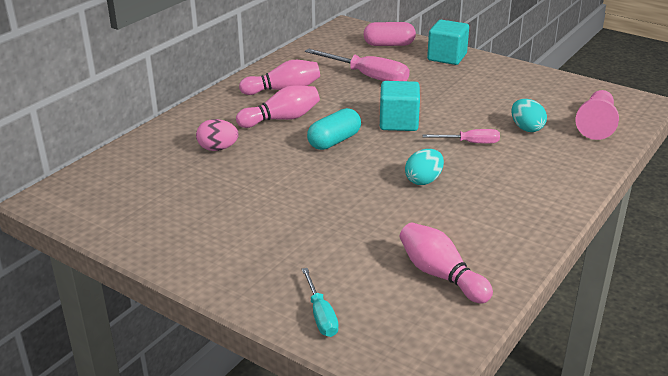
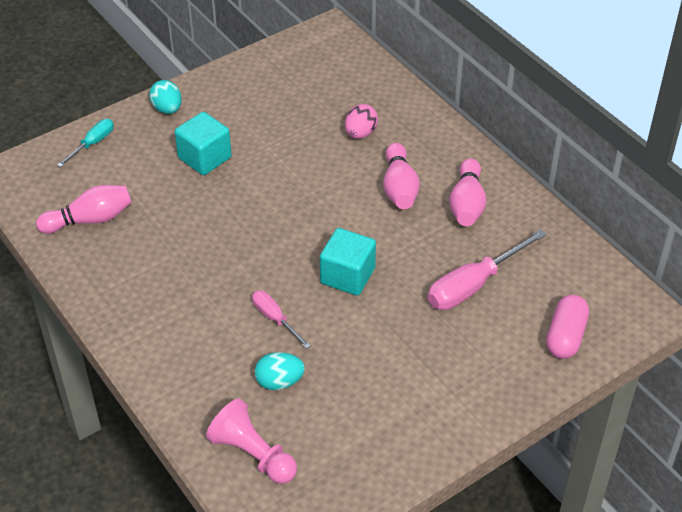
camera: 110 degrees right, 15 degrees up
turquoise screwdriver [302,268,339,337] -> turquoise screwdriver turned 120 degrees clockwise [57,119,114,167]
turquoise capsule [307,108,361,150] -> none
turquoise egg [405,149,444,185] -> turquoise egg moved to [149,80,182,114]
pink screwdriver [423,129,500,144] -> pink screwdriver turned 120 degrees clockwise [252,291,311,349]
turquoise cube [427,20,469,65] -> turquoise cube moved to [175,112,232,175]

